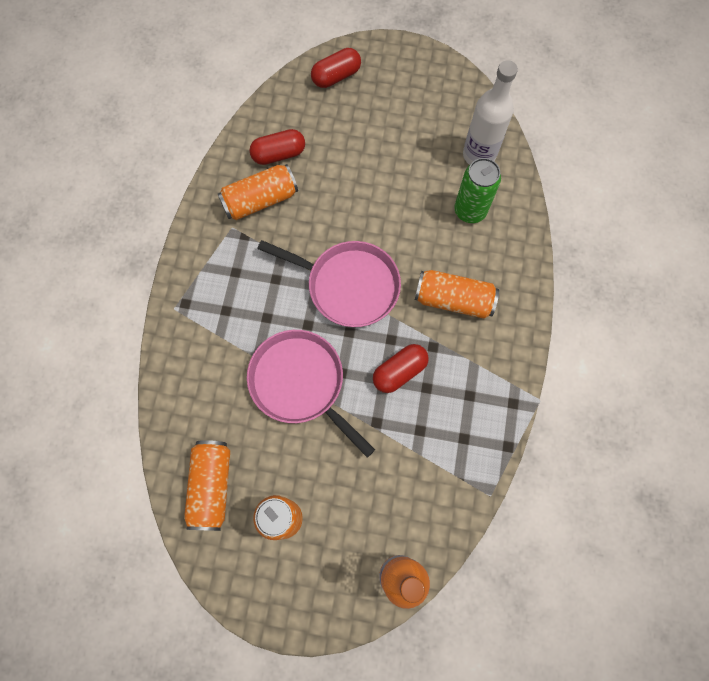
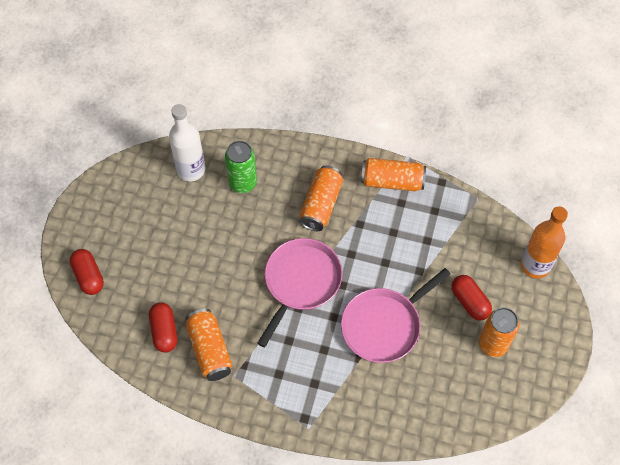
camera: 85 degrees left, 10 degrees down
orange can [184,440,230,531] -> orange can moved to [361,158,426,191]
red capsule [373,344,429,393] -> red capsule moved to [451,275,492,321]

